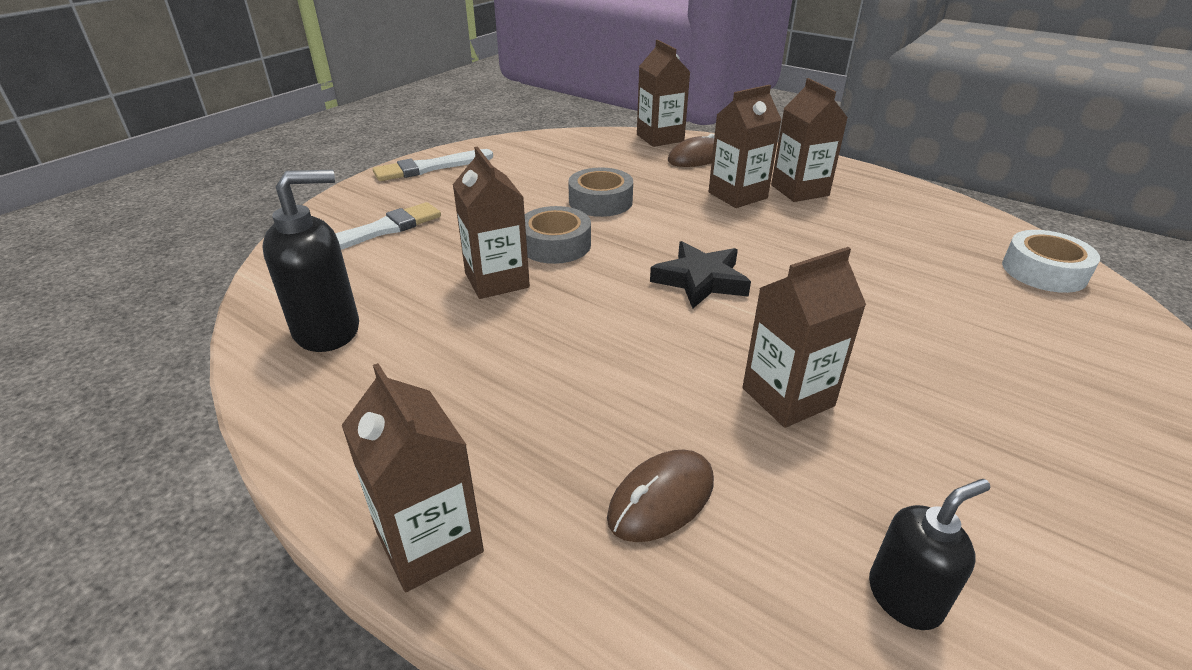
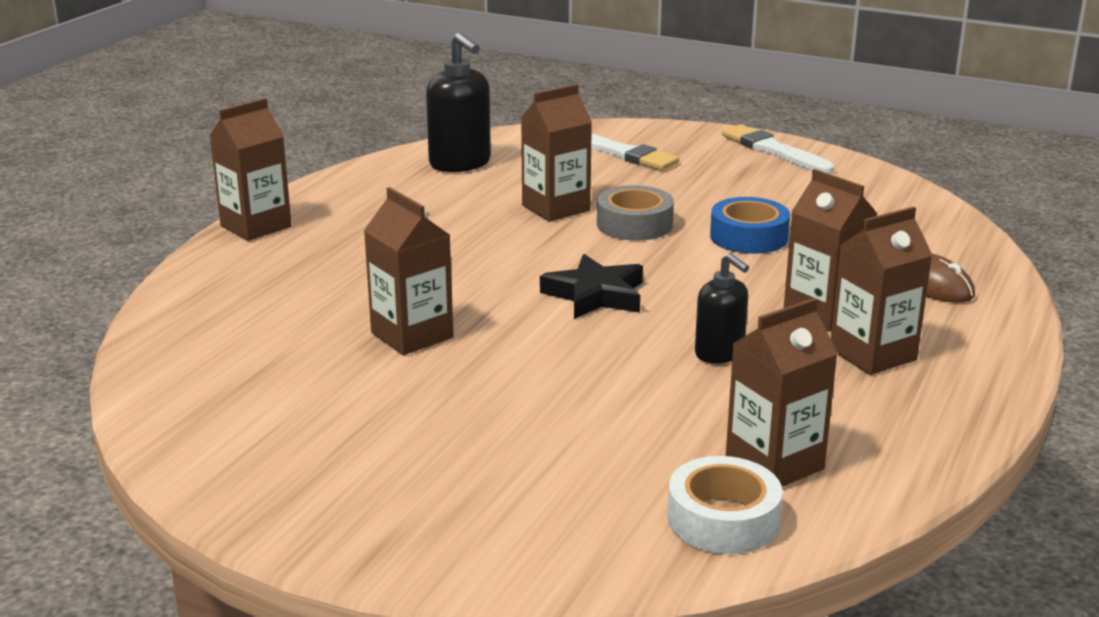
camera: 80 degrees right, 10 degrees down
grey tape [568,168,633,217] -> blue tape [710,197,790,254]
brown mouse [607,449,714,542] -> none
brown carton [637,40,690,147] -> brown carton moved to [726,298,838,487]
black soap dispenser [869,479,991,630] -> black soap dispenser moved to [695,253,749,363]

